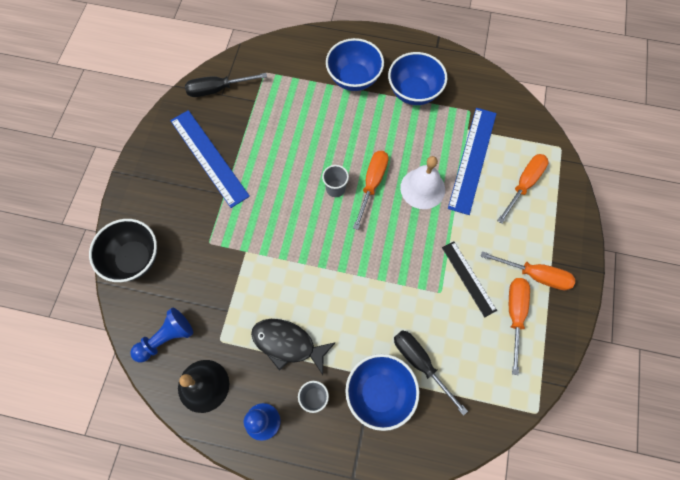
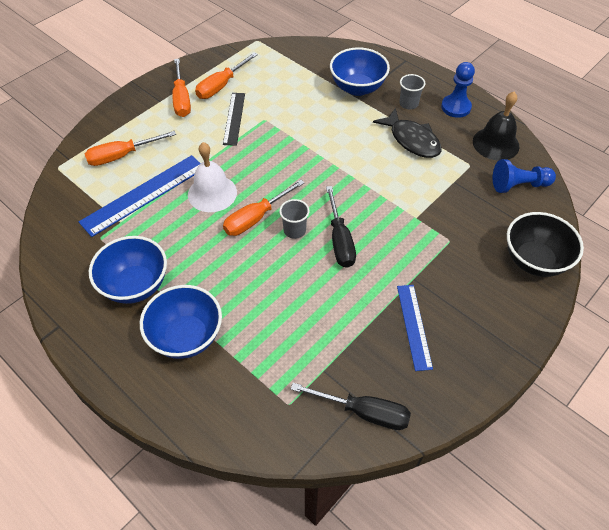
camera: 150 degrees left, 15 degrees down
blue ruler [170,110,250,208] -> blue ruler [397,285,433,371], size x0.62
black screwdriver [394,330,468,416] -> black screwdriver moved to [326,186,356,268]
orange screwdriver [481,251,575,290] -> orange screwdriver turned 150 degrees counterclockwise [172,59,191,117]

